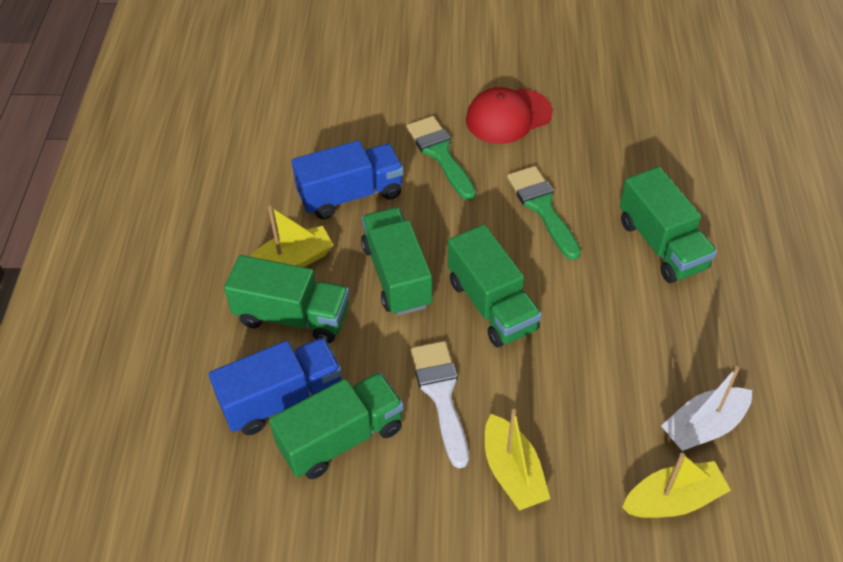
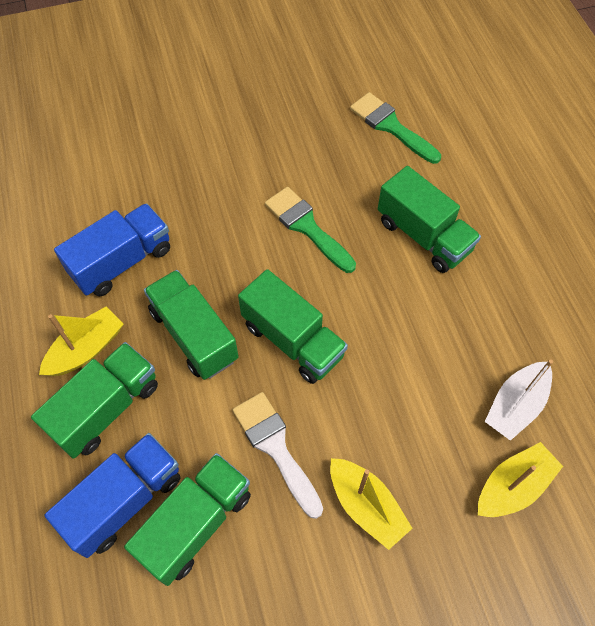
camera: 20 degrees left, 10 degrees up
green truck [224,255,349,344] -> green truck turned 45 degrees counterclockwise [31,342,158,459]
green brush [406,116,476,200] -> green brush moved to [350,92,441,164]
red cap [466,87,553,144] -> none

